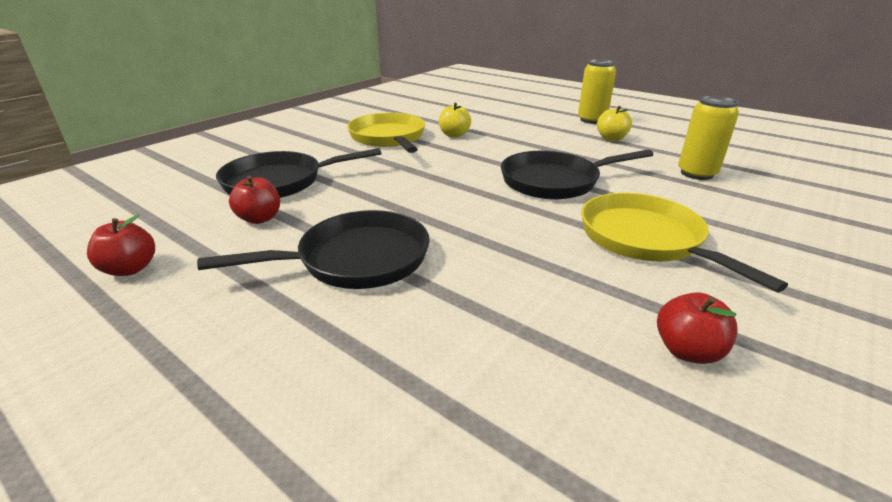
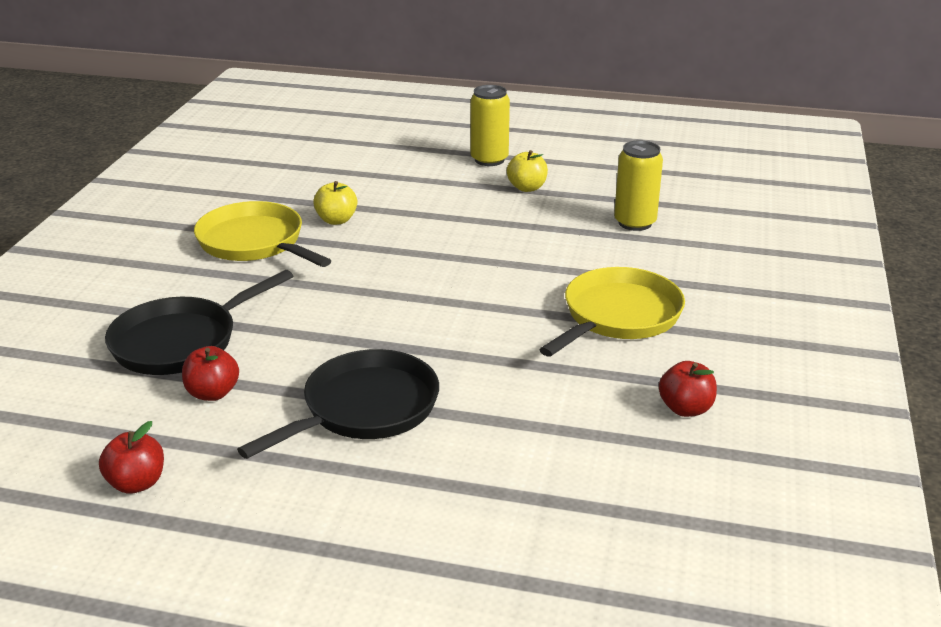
camera: 25 degrees left, 0 degrees up
black pan [501,149,654,199] -> none
yellow pan [581,193,788,292] -> yellow pan turned 90 degrees clockwise [539,267,685,357]

